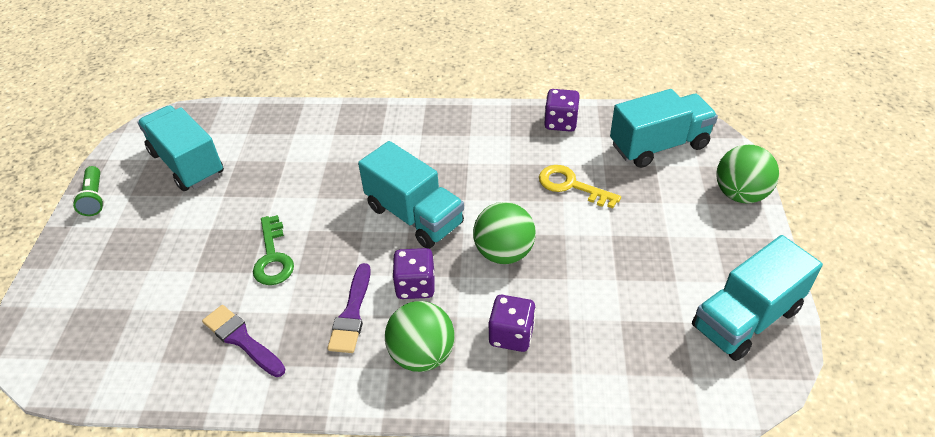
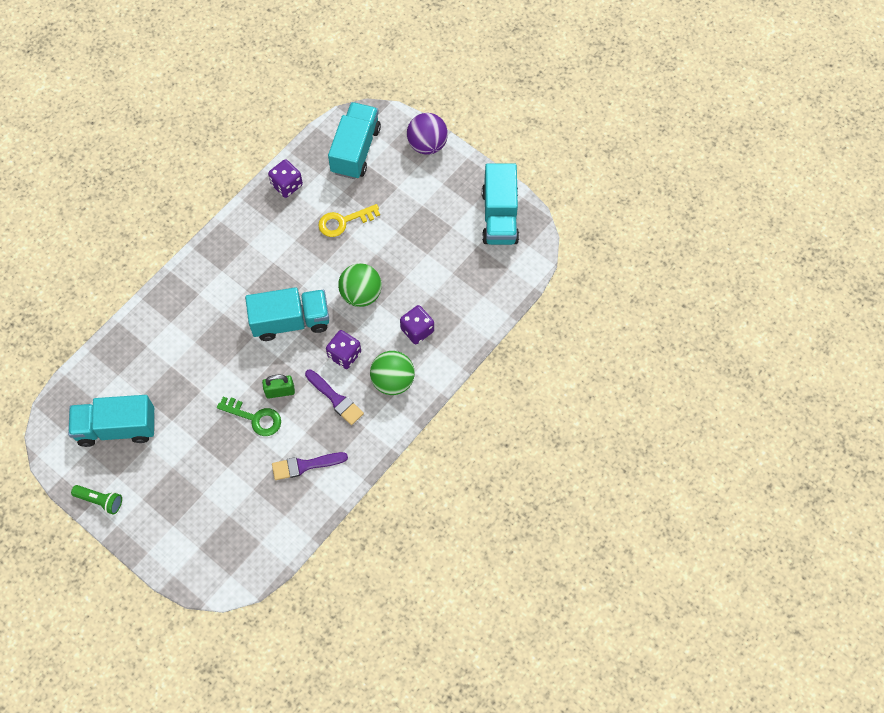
camera: 55 degrees left, 20 degrees up
green ball [716,145,779,204] -> purple ball [407,113,448,155]
none -> green padlock [262,375,295,398]

